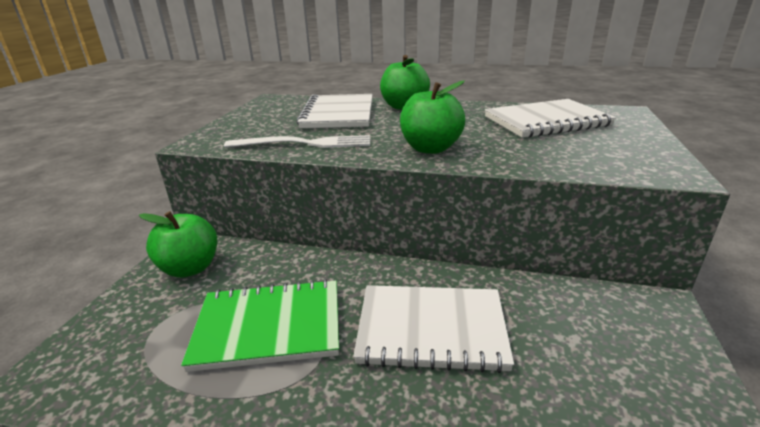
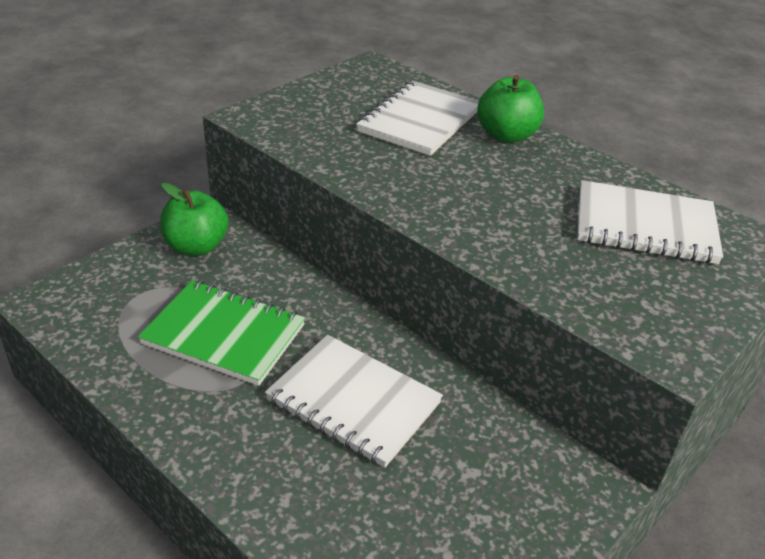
camera: 25 degrees right, 10 degrees up
white fork [224,135,370,148] -> none
green apple [400,80,465,154] -> none

